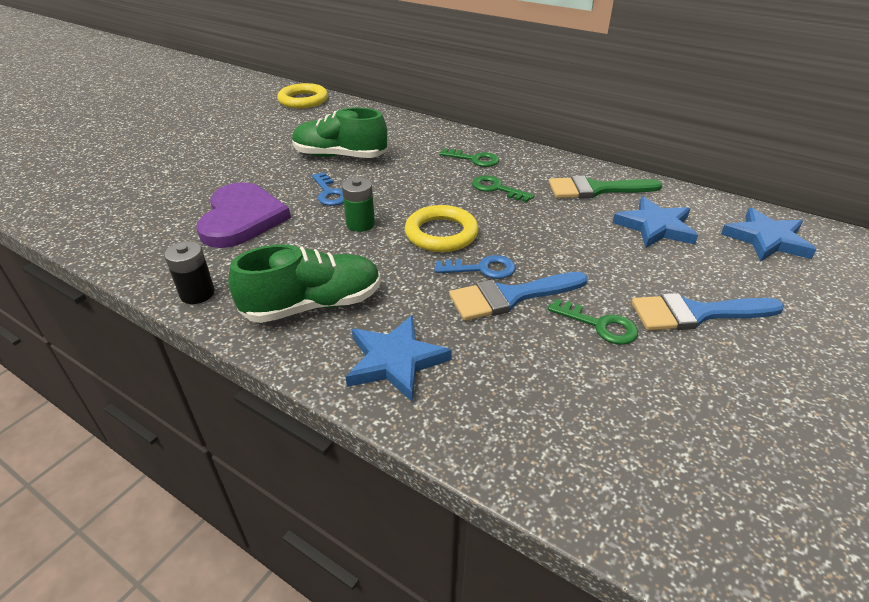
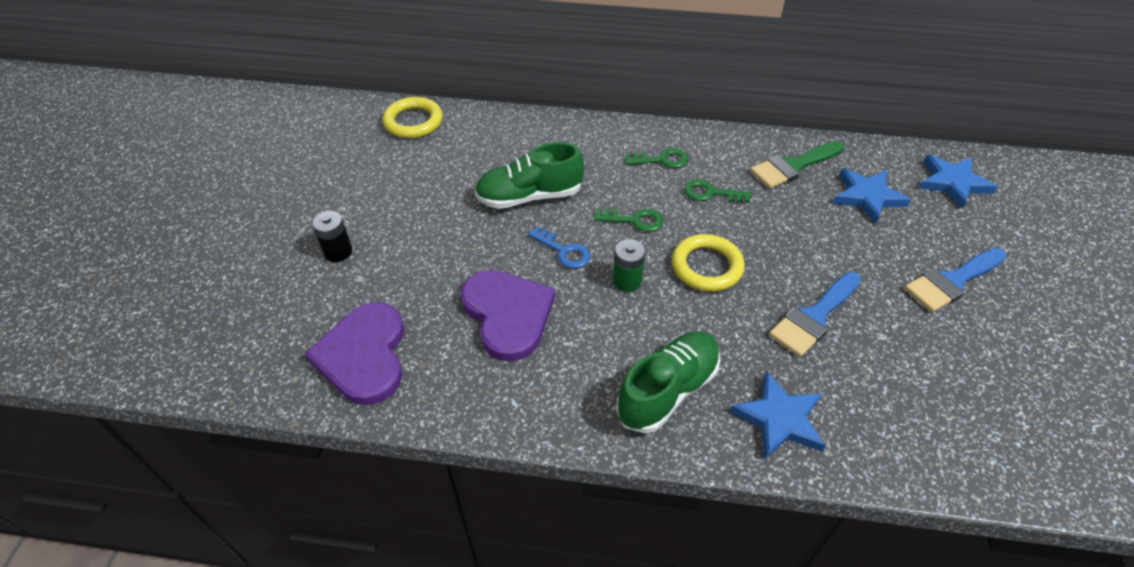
camera: 25 degrees left, 10 degrees up
black battery [164,241,215,304] -> black battery moved to [312,211,352,262]
blue key [435,255,515,279] -> none
green key [548,299,638,345] -> green key moved to [594,209,664,232]
none -> purple heart [305,302,404,405]

